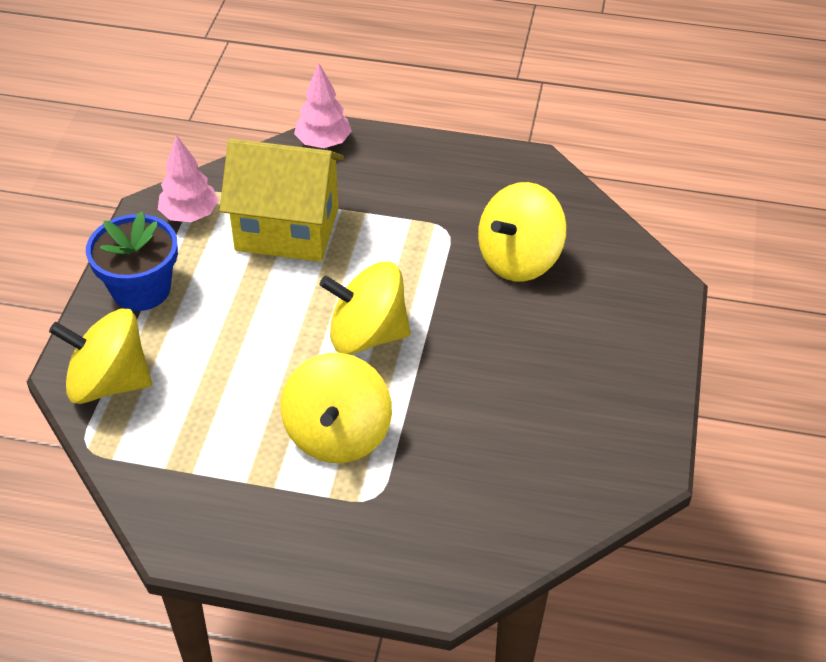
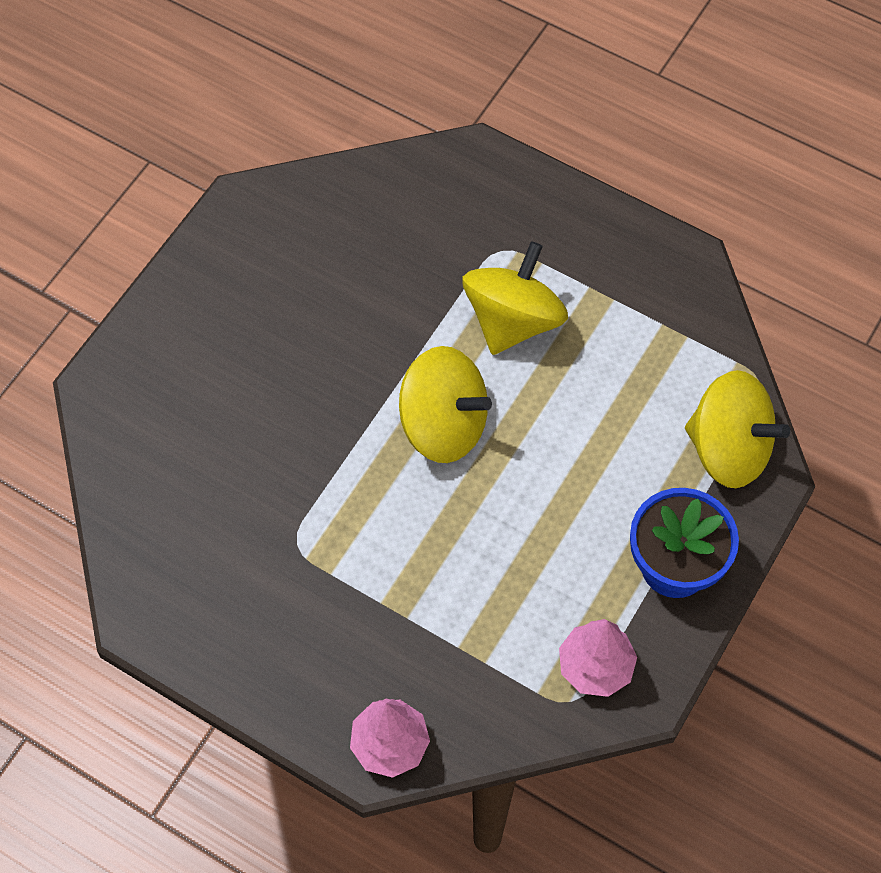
camera: 160 degrees left, 15 degrees up
yellow house [220,139,344,262] -> none
yellow spinning top [478,182,567,281] -> none

